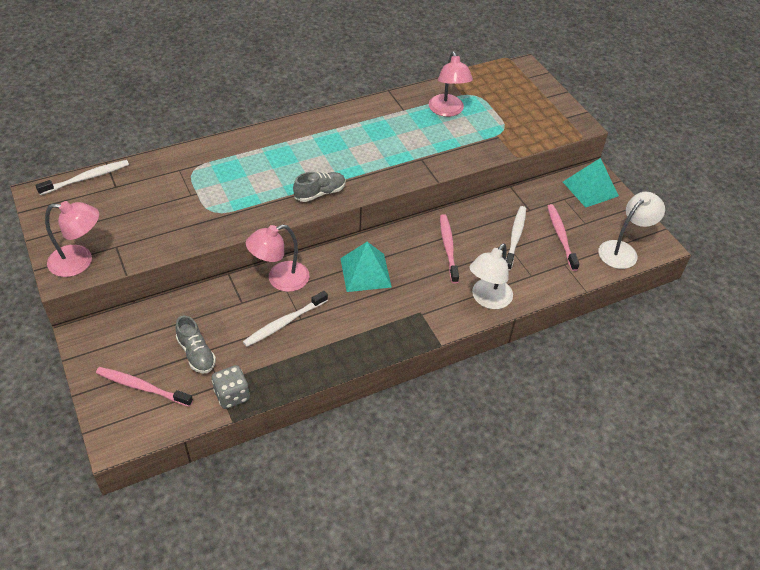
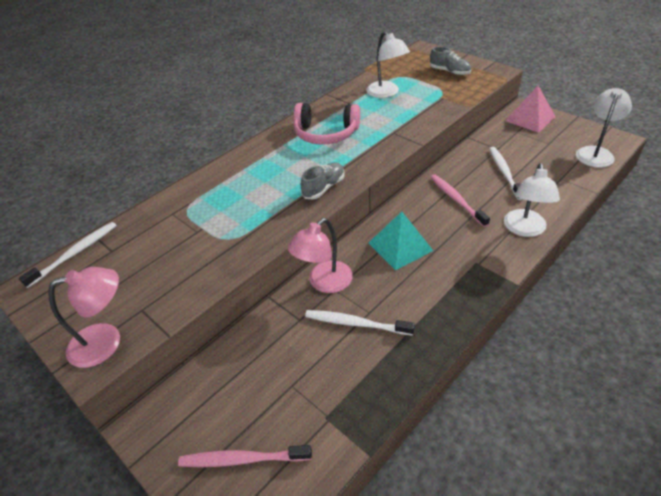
camera: 15 degrees left, 5 degrees down
grey shoe [175,315,216,373] -> grey shoe moved to [430,47,471,75]
grey dice [212,365,250,409] -> none
white toothbrush [243,291,328,347] -> white toothbrush turned 75 degrees clockwise [305,310,415,336]
pink lamp [429,51,473,117] -> white lamp [366,31,410,98]
pink toothbrush [547,204,580,271] -> none
turquoise pyramid [563,158,619,208] -> pink pyramid [505,86,556,133]
none -> pink headphones [294,103,360,144]

